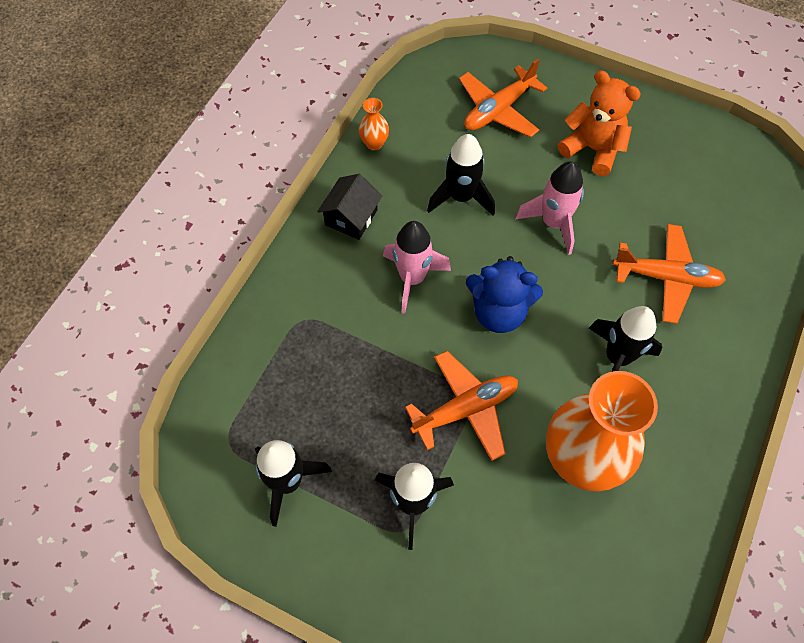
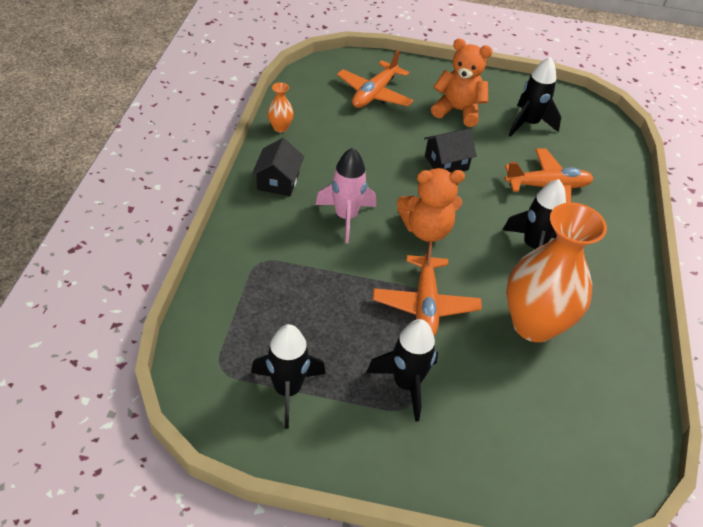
camera: 20 degrees left, 15 degrees down
orange plane [405,351,518,461] -> orange plane turned 135 degrees clockwise [373,239,482,336]
black rocket [427,134,495,216] -> black rocket moved to [509,57,561,137]
blue teddy bear [466,256,543,333] -> orange teddy bear [397,168,465,242]
pink rocket [515,161,584,255] -> black house [424,129,477,173]

